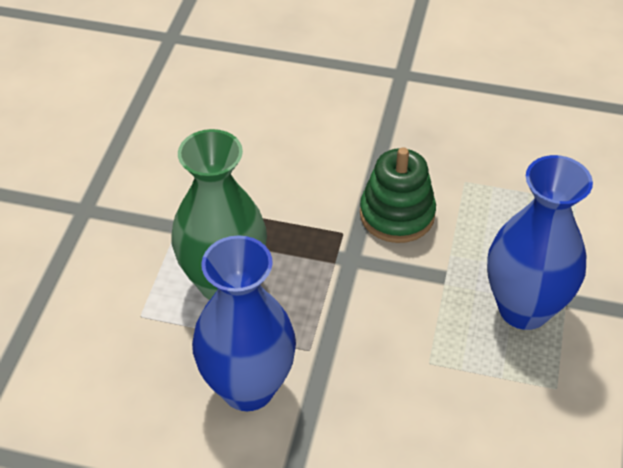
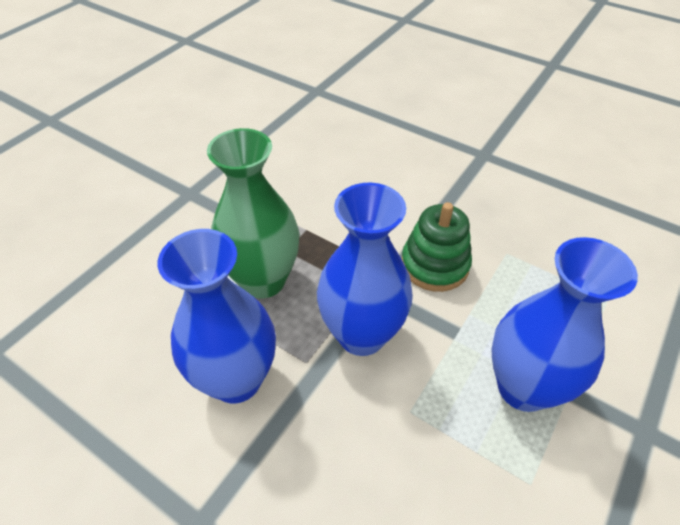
camera: 20 degrees right, 0 degrees up
none -> blue vase [317,183,413,356]

